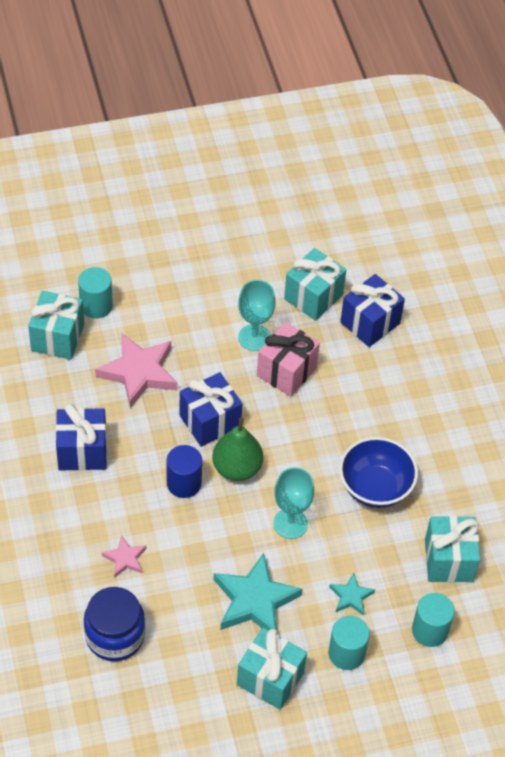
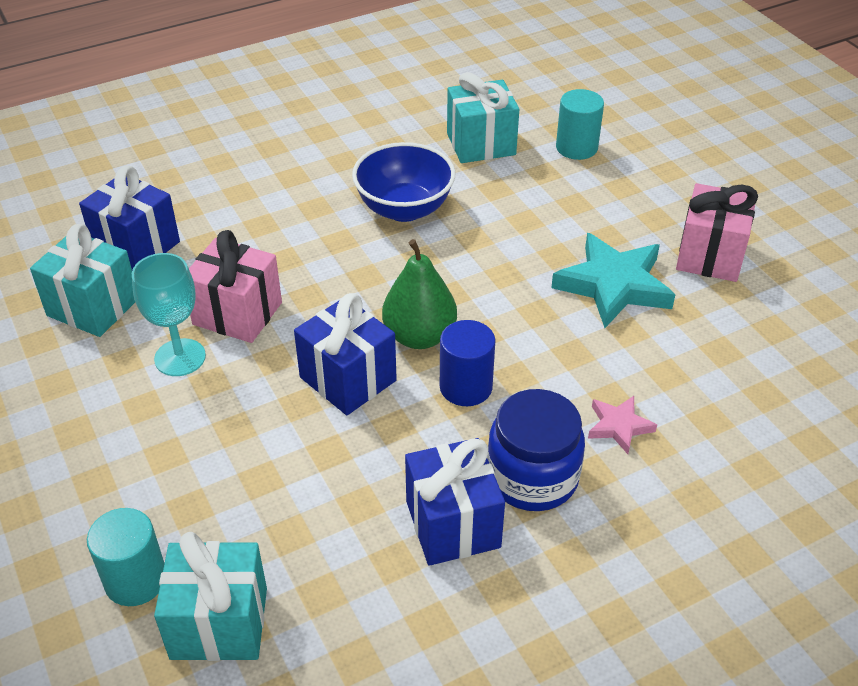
camera: 100 degrees left, 10 degrees down
blue jar [84,587,145,661] -> blue jar moved to [487,389,585,511]
pink star [95,333,177,408] -> none
turquoise gift [237,628,307,710] -> pink gift [676,183,758,282]
turquoise goblet [273,467,314,539] -> none
turquoise cylinder [328,616,370,670] -> none
turquoise star [329,573,375,616] -> none

